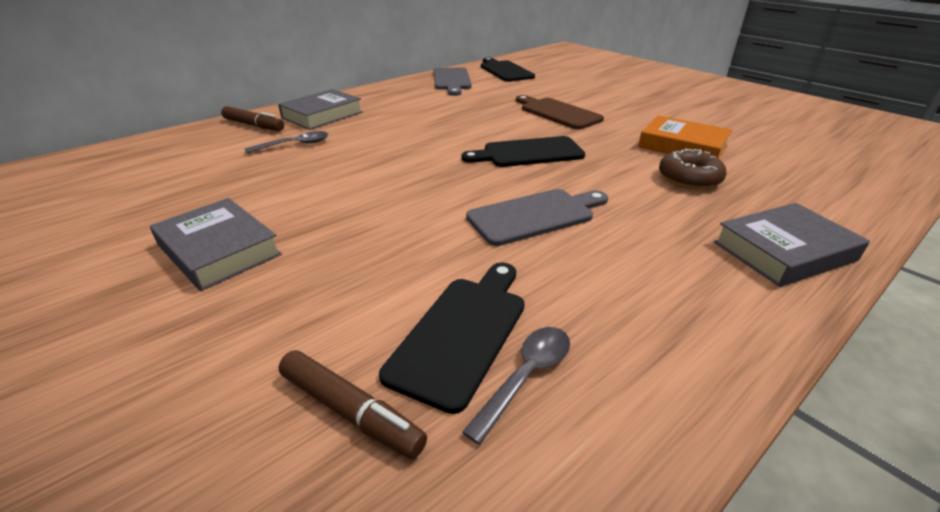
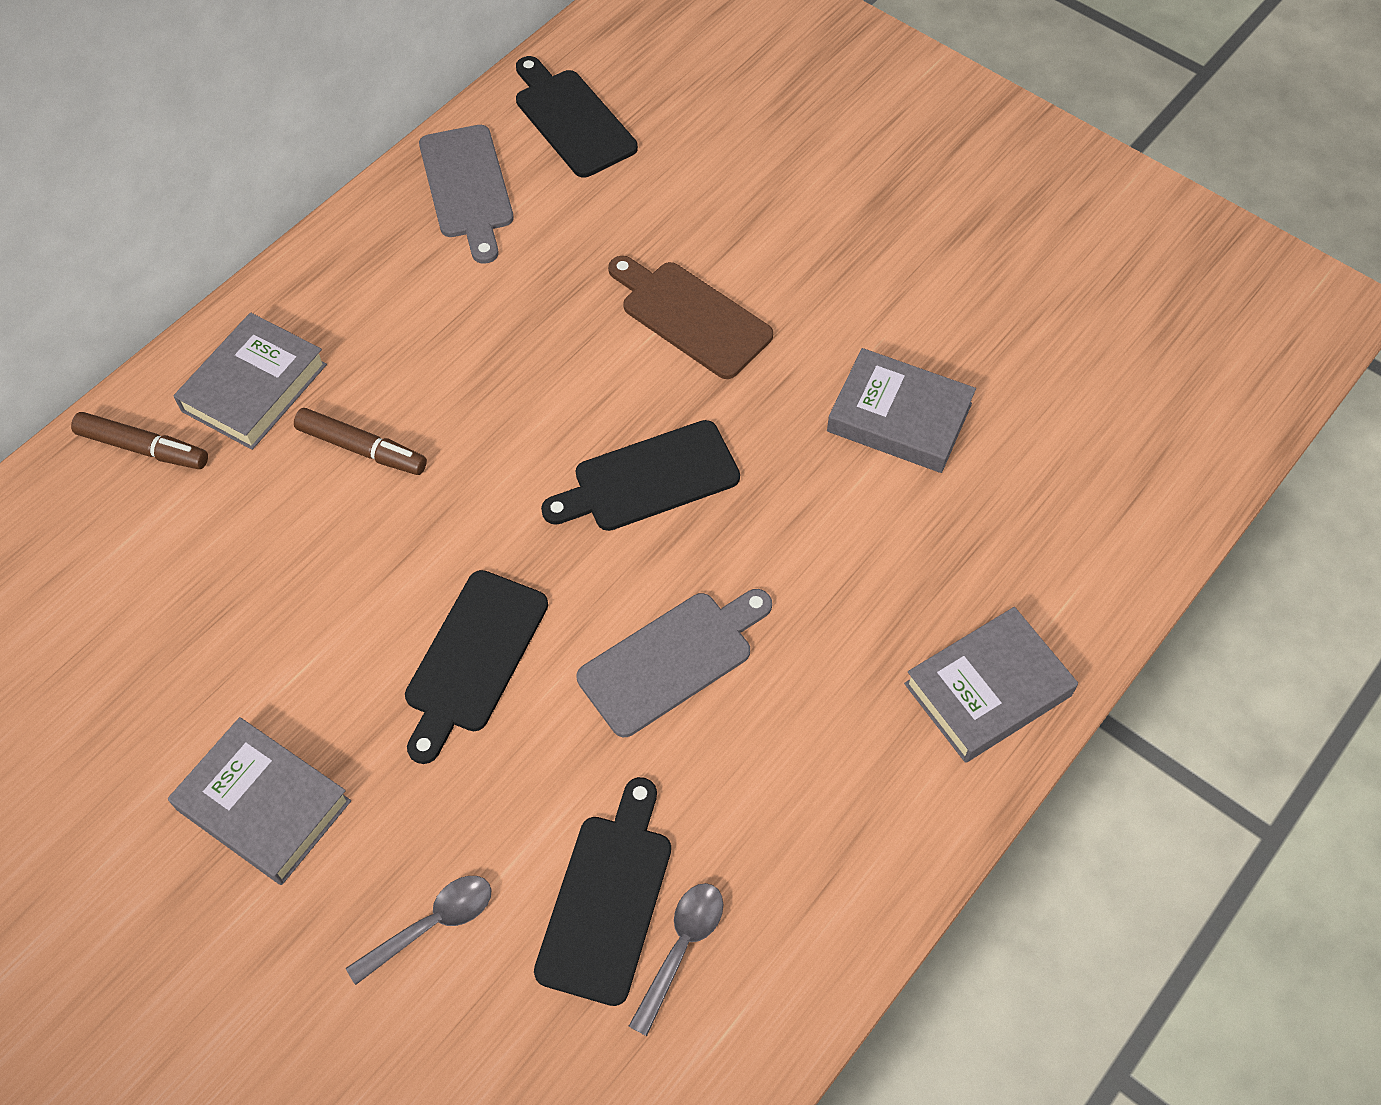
camera: 10 degrees left, 25 degrees up
grey spoon [245,131,328,153] -> grey spoon moved to [346,876,492,985]
brown marker [279,350,427,459] -> brown marker moved to [294,408,427,475]
orange book [638,115,733,158] -> grey book [827,348,976,473]
brown donut [659,149,726,190] -> none
none -> black cutting board [405,570,548,764]

